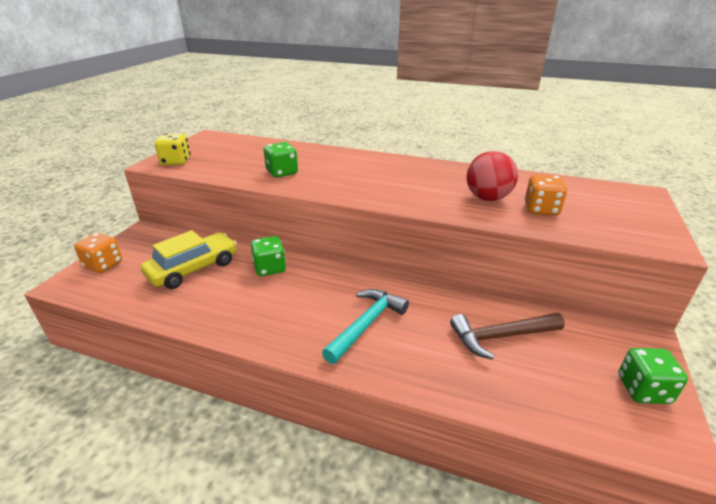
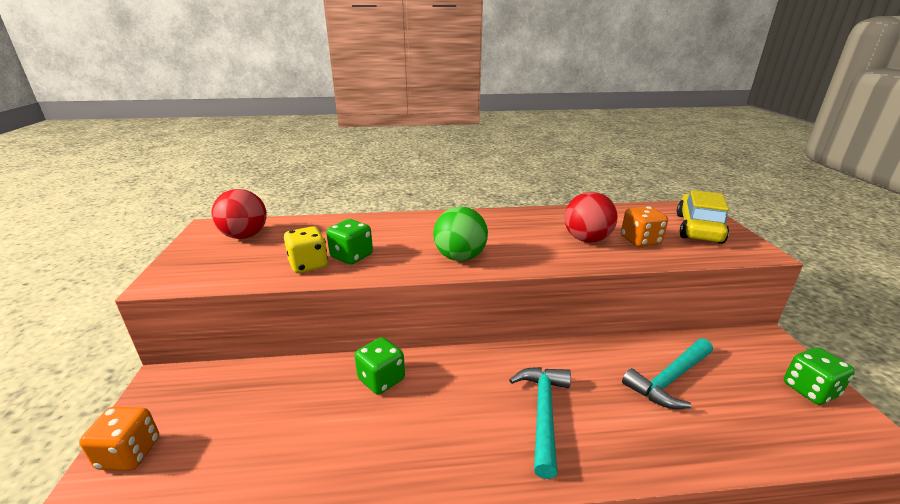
camera: 25 degrees left, 5 degrees down
yellow car [141,230,237,289] -> yellow car moved to [677,190,729,244]
yellow dice [155,133,191,165] -> yellow dice moved to [284,226,328,273]
brown hammer [450,313,565,360] -> turquoise hammer [622,338,713,409]
none -> red ball [212,189,267,239]
none -> green ball [433,207,488,261]

